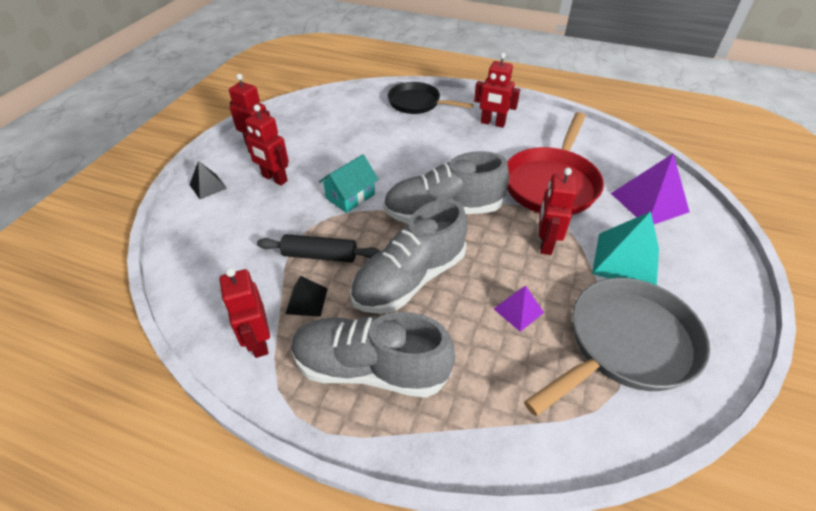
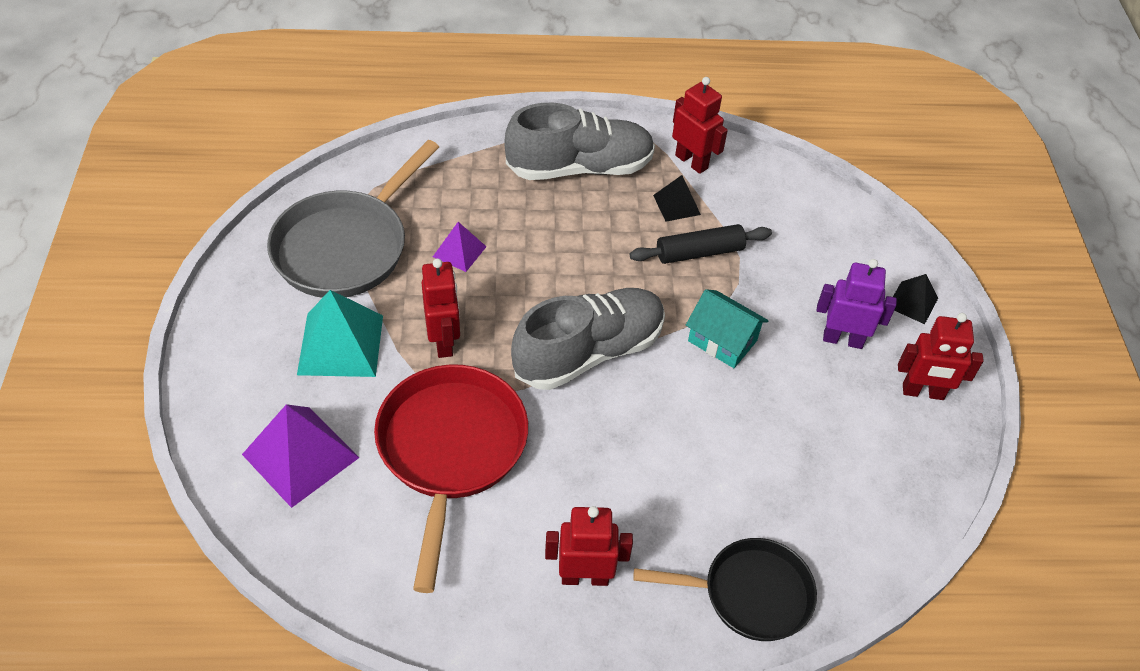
camera: 155 degrees right, 5 degrees up
red robot [244,104,289,186] -> purple robot [817,259,897,349]
turquoise house [319,154,379,213] -> turquoise house turned 75 degrees counterclockwise [686,289,768,368]
grey shoe [350,199,468,314] -> none

